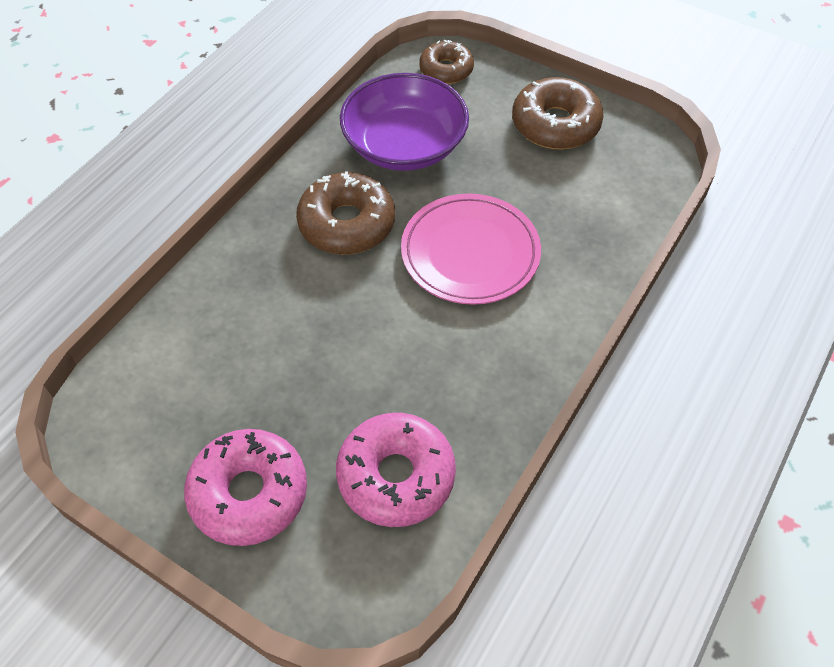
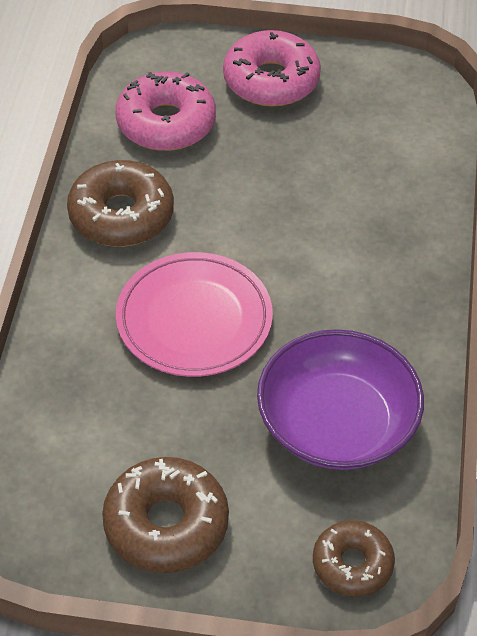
camera: 155 degrees right, 5 degrees down
brown donut [296,171,395,255] -> brown donut moved to [67,160,174,247]

